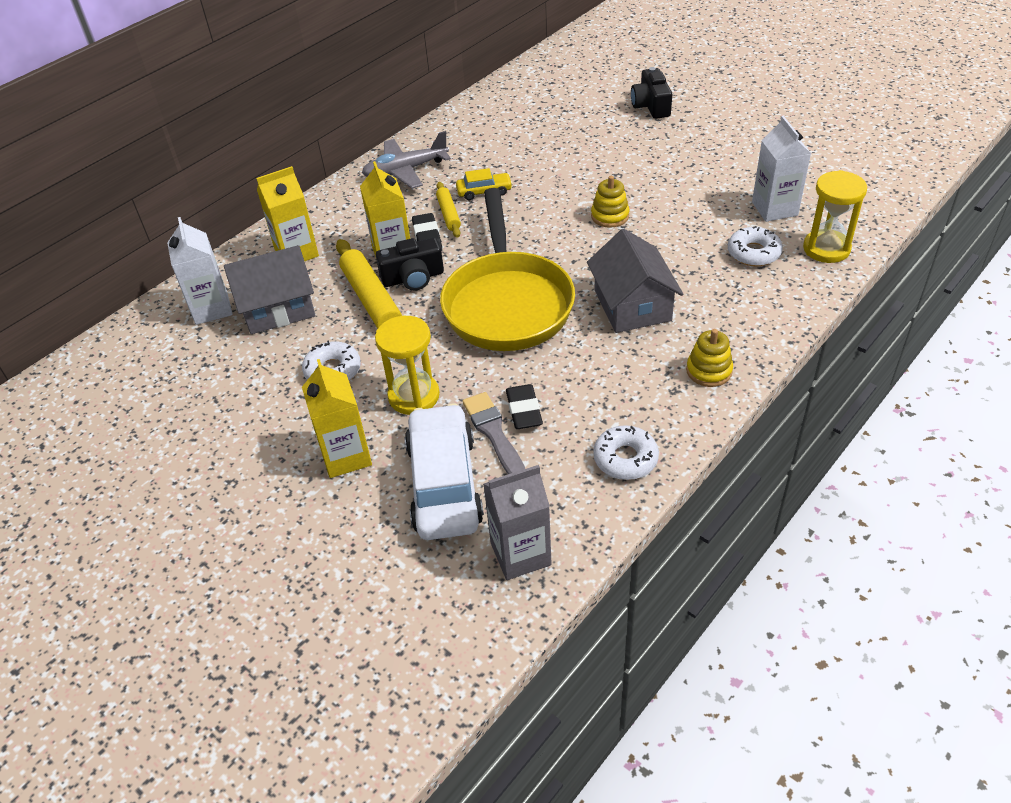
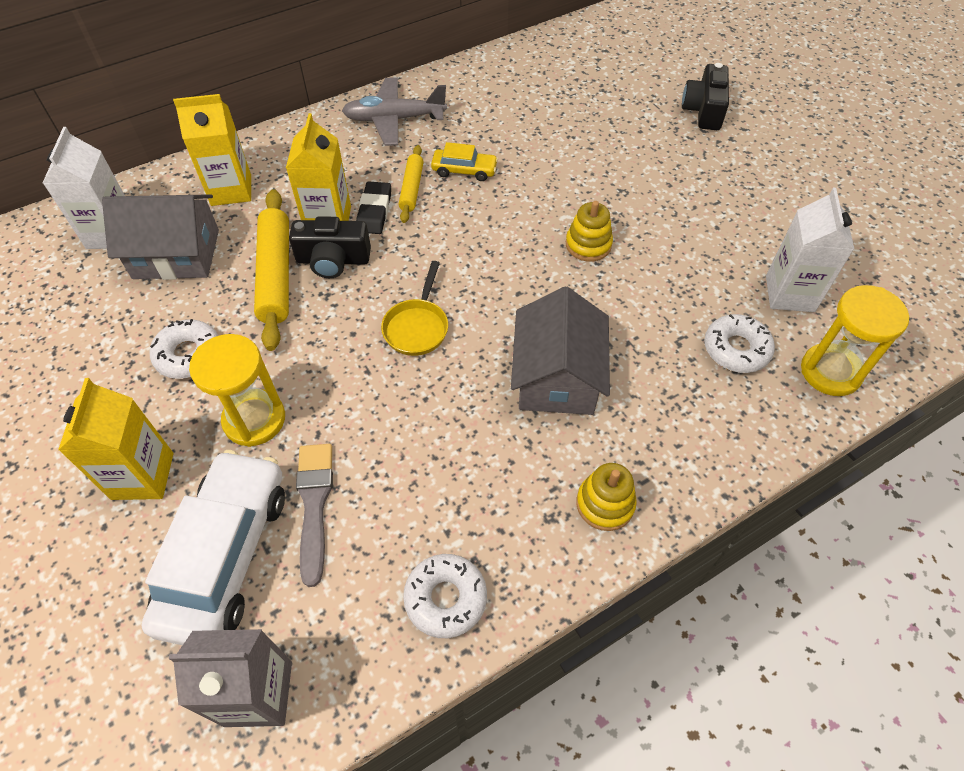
camera: 15 degrees right, 10 degrees up
yellow pan [440,188,575,351] -> yellow pan [381,261,448,356], size x0.42
black eraser [506,384,543,429] -> none

